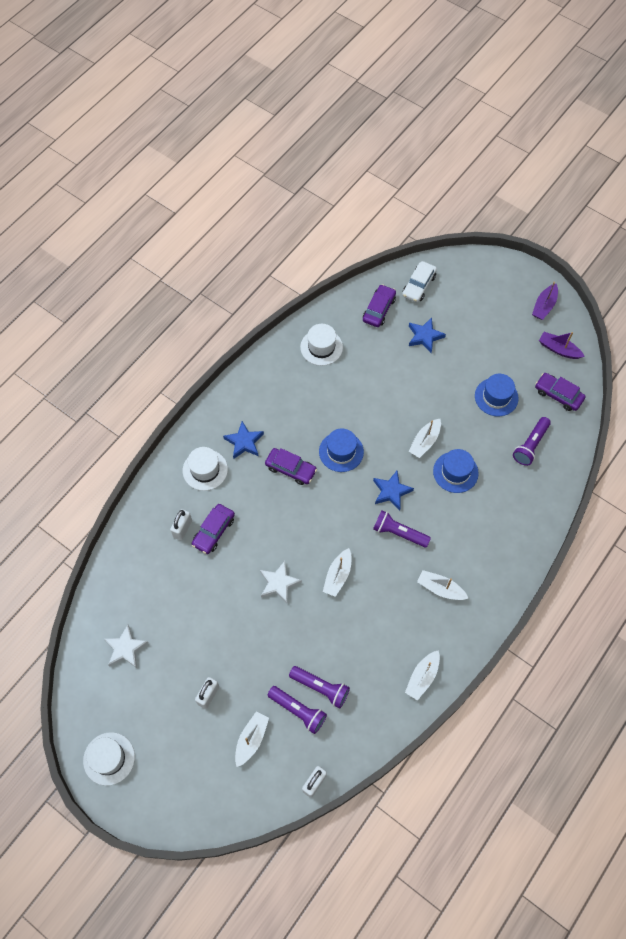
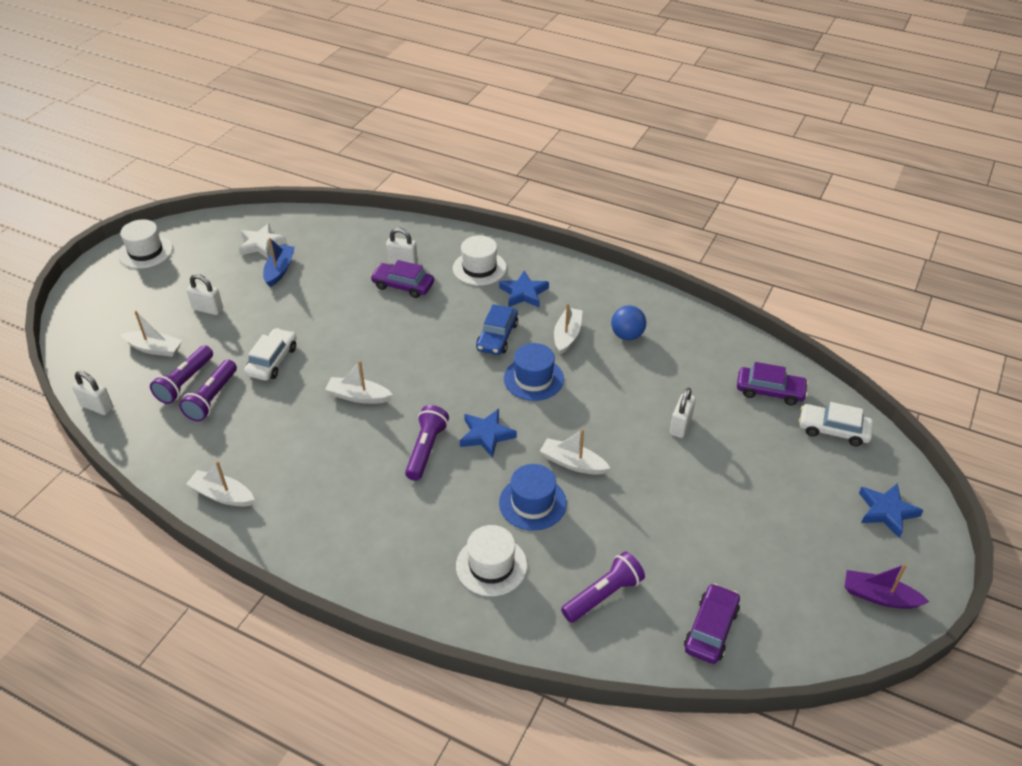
camera: 80 degrees right, 20 degrees down
white star [260,561,302,603] -> none
purple car [265,448,317,485] -> blue car [476,304,518,355]
white hat [300,324,343,366] -> white hat moved to [456,525,527,596]
blue star [409,317,446,353] -> blue star moved to [859,483,923,538]
white boat [417,570,468,600] -> white boat moved to [554,303,583,355]
blue hat [475,374,519,416] -> none
purple flashlight [513,417,551,466] -> purple flashlight turned 120 degrees clockwise [561,551,645,623]
purple boat [539,332,585,359] -> none
none -> white car [244,328,296,381]
none -> blue boat [263,238,295,287]
none -> blue ball [611,306,646,340]
none -> white padlock [670,388,696,438]

